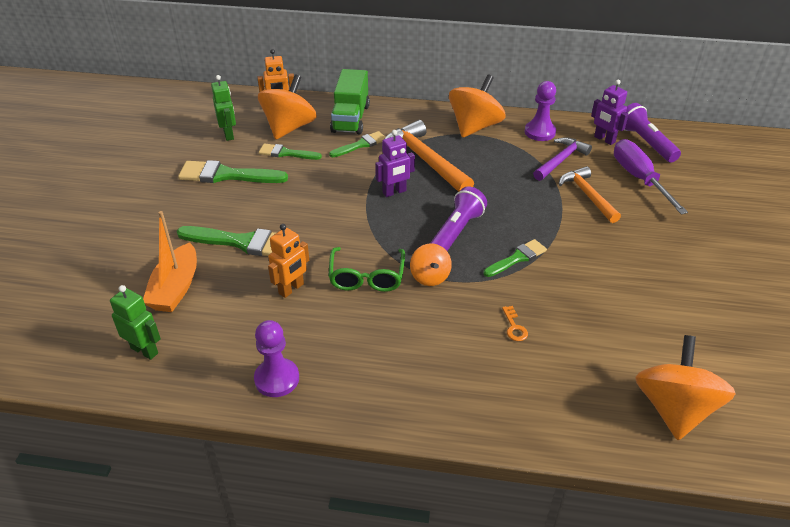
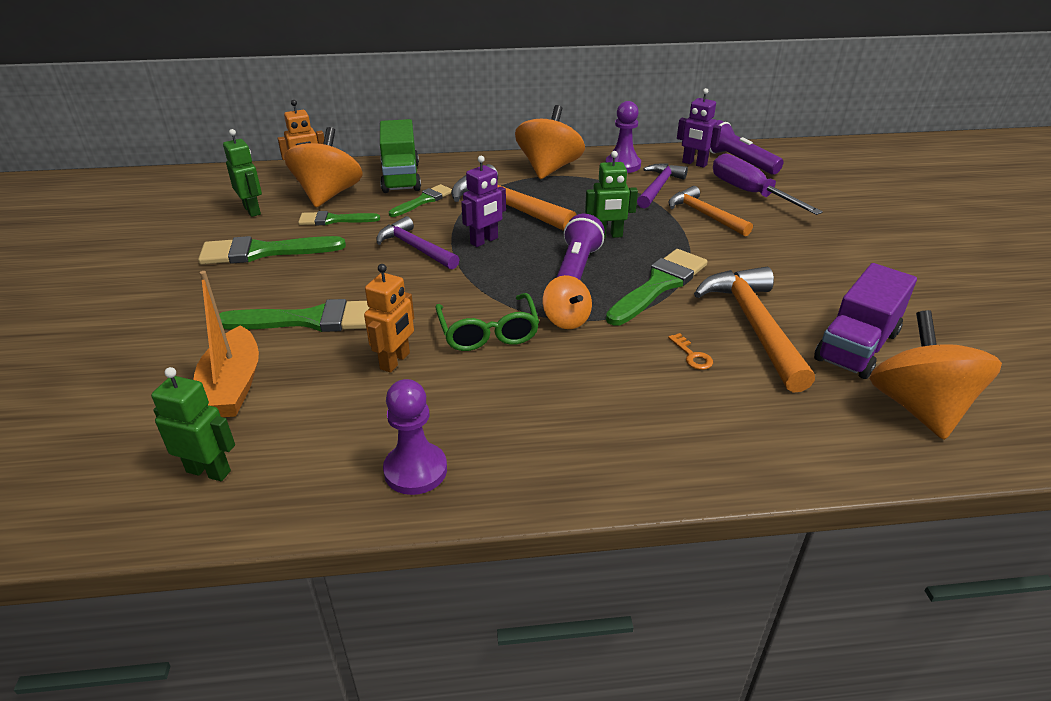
camera: 15 degrees left, 5 degrees down
green brush [484,239,547,277] -> green brush [606,249,707,325], size x1.64
none -> purple hammer [377,216,460,270]
none -> green robot [585,151,638,238]
none -> orange hammer [694,267,815,393]
none -> purple truck [814,263,917,379]

